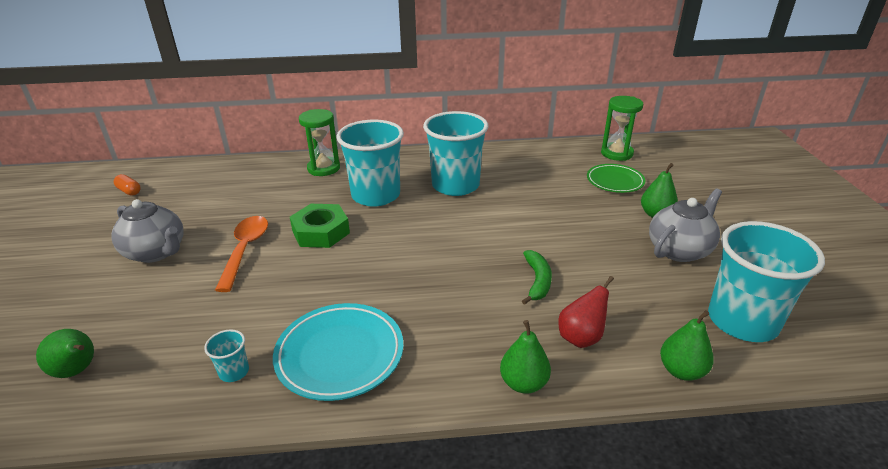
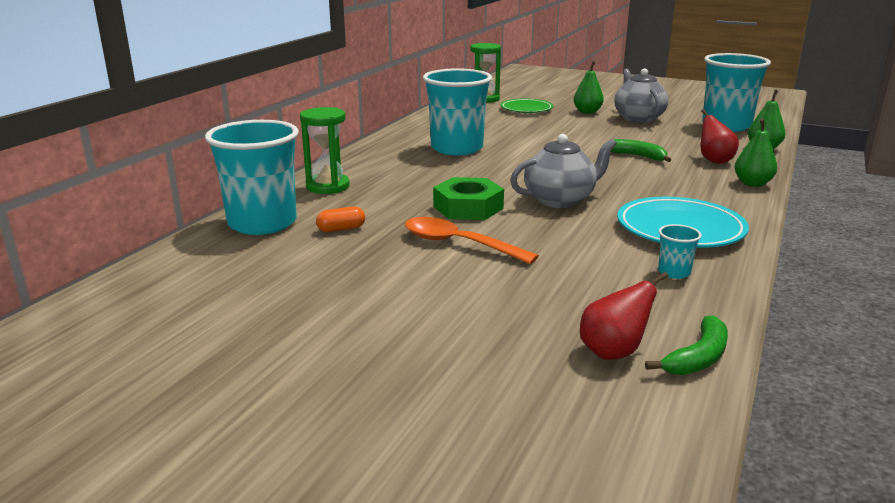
camera: 60 degrees left, 10 degrees down
green pear [36,329,94,378] -> red pear [580,272,668,360]
grey teapot [111,199,184,263] -> grey teapot moved to [510,134,617,208]
orange capsule [114,174,141,196] -> orange capsule moved to [316,206,365,232]
turquoise cup [336,120,404,207] -> turquoise cup moved to [205,120,299,235]
none -> green banana [645,315,728,375]

